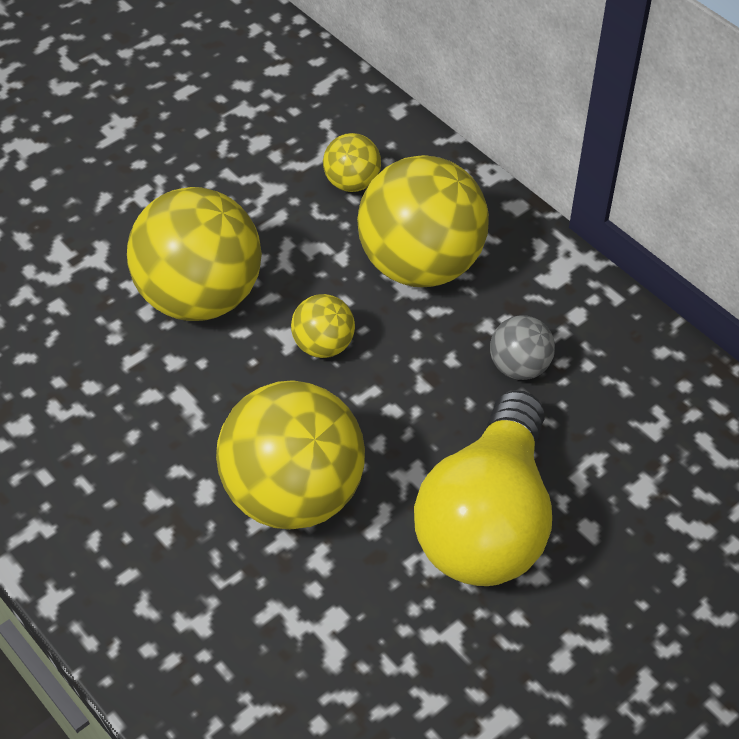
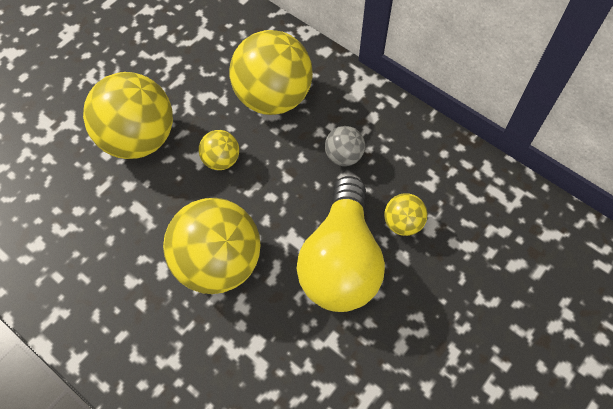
camera: 10 degrees left, 10 degrees up
yellow ball [323,133,381,192] -> yellow ball moved to [384,193,427,236]

